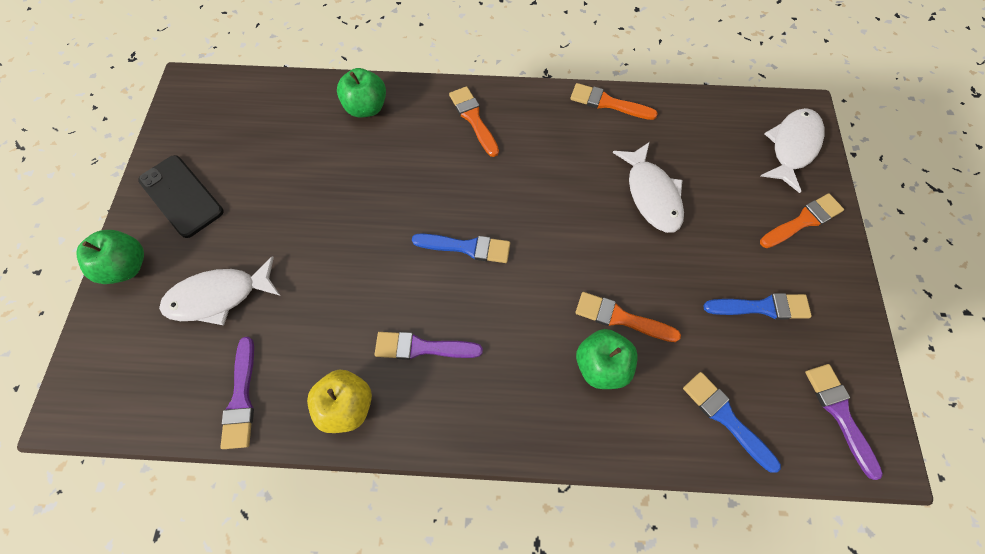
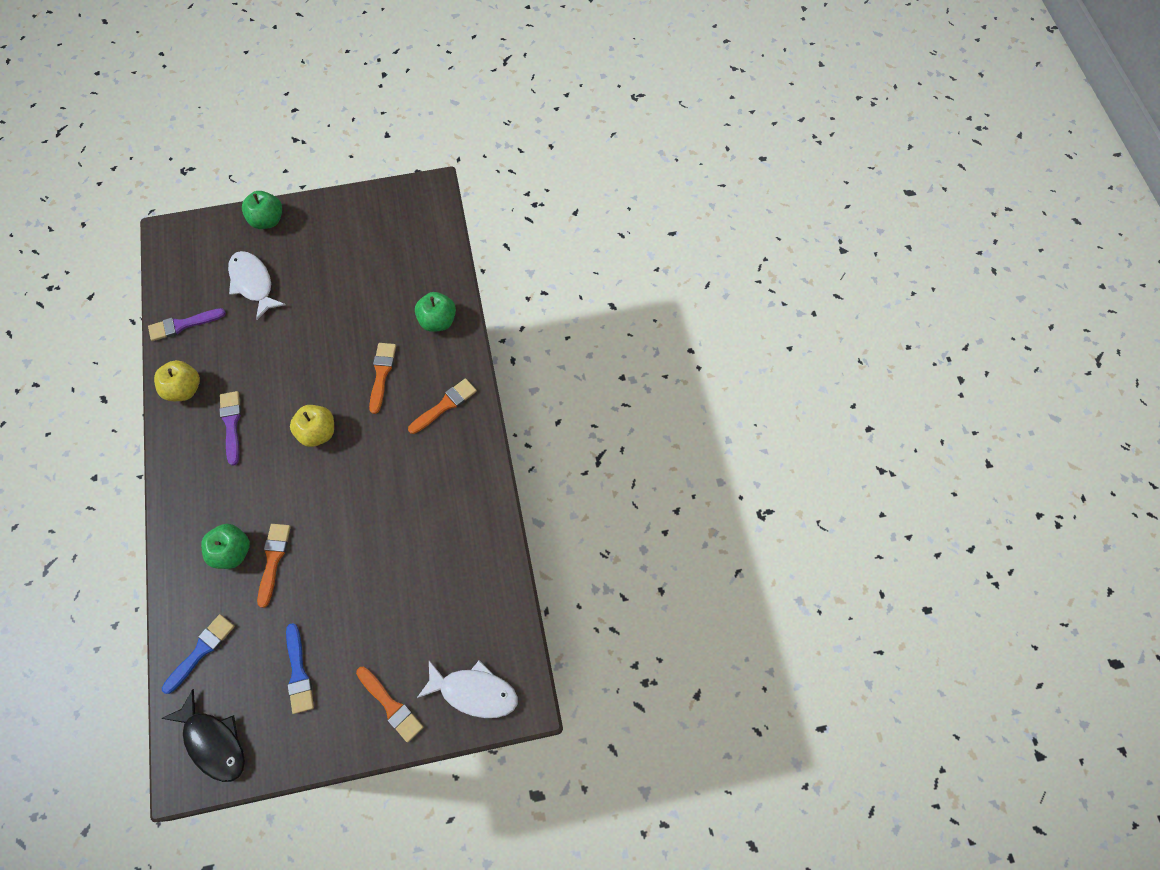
camera: 75 degrees right, 0 degrees up
black phone [138,155,223,238] -> none
blue brush [412,233,510,263] -> yellow apple [290,405,334,447]
orange brush [570,83,658,120] -> orange brush moved to [369,343,396,414]
white fish [613,142,684,233] -> none
purple brush [805,364,883,480] -> black fish [161,689,245,782]

